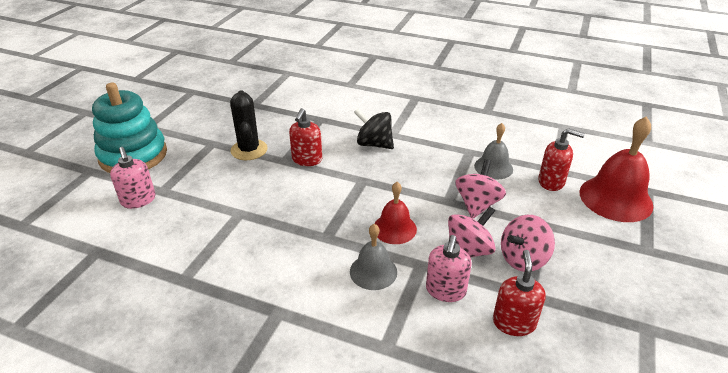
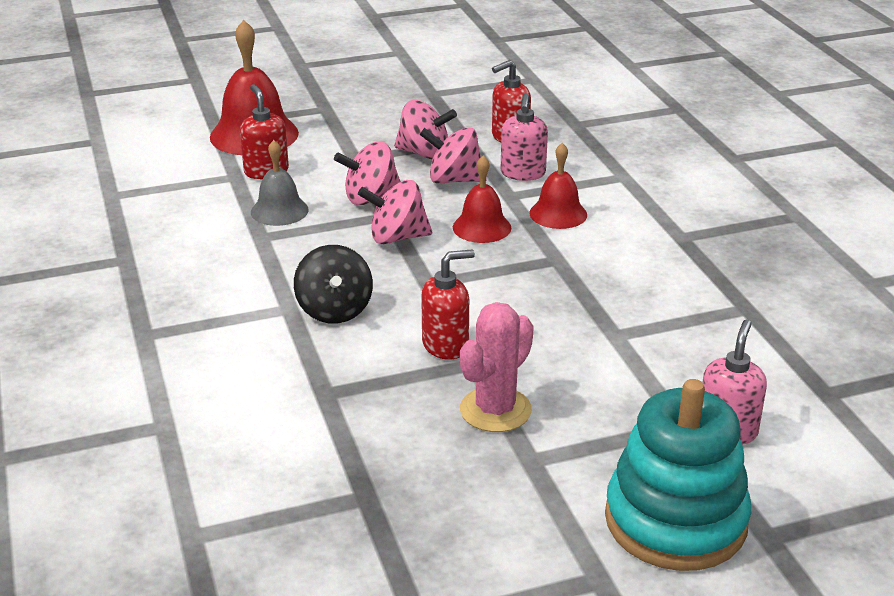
camera: 130 degrees left, 5 degrees down
black cactus [230,90,268,160] -> pink cactus [460,302,534,432]
grey bell [350,224,397,290] -> red bell [529,143,587,229]
pink soap dispenser [426,235,471,302] -> pink soap dispenser turned 120 degrees clockwise [501,94,548,181]
none -> pink spinning top [358,180,432,244]

